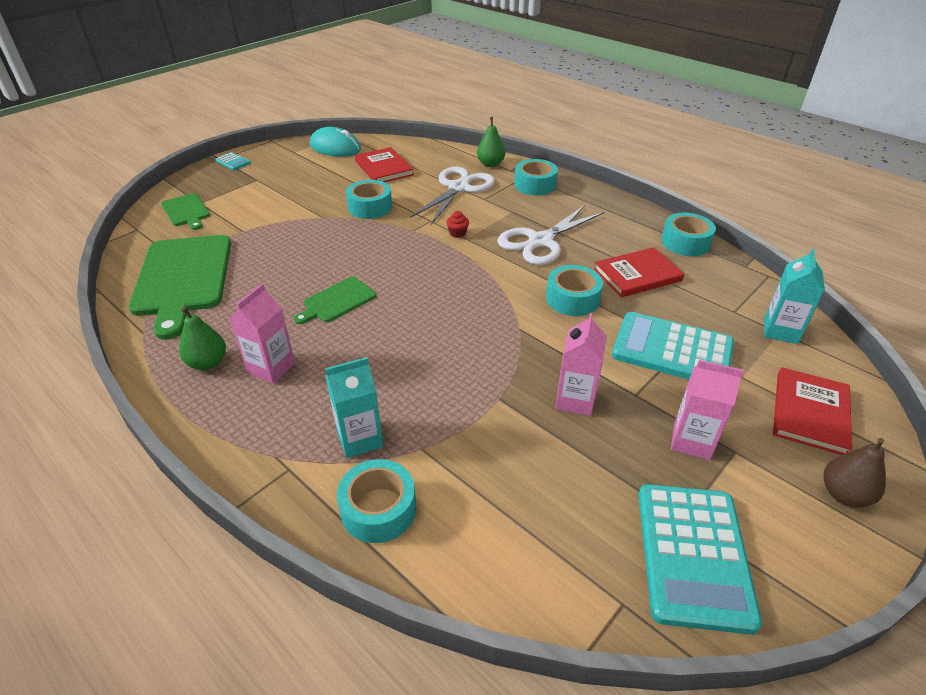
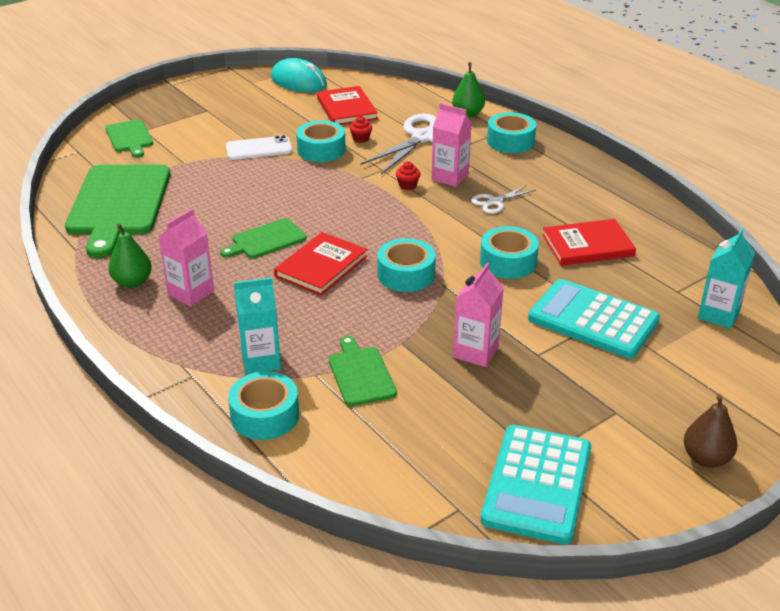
camera: 10 degrees right, 5 degrees down
turquoise calculator [215,152,251,170] -> none
white scissors [497,205,604,265] -> white scissors [471,185,536,214], size x0.50
turquoise tape [661,213,716,256] -> turquoise tape moved to [377,238,436,292]
pink carton [671,360,744,460] -> pink carton moved to [432,103,472,187]
red book [773,367,852,455] -> red book moved to [274,232,368,296]
none -> white phone [226,135,292,160]
none -> green cutting board [329,336,397,406]
none -> red cupcake [349,116,372,143]

